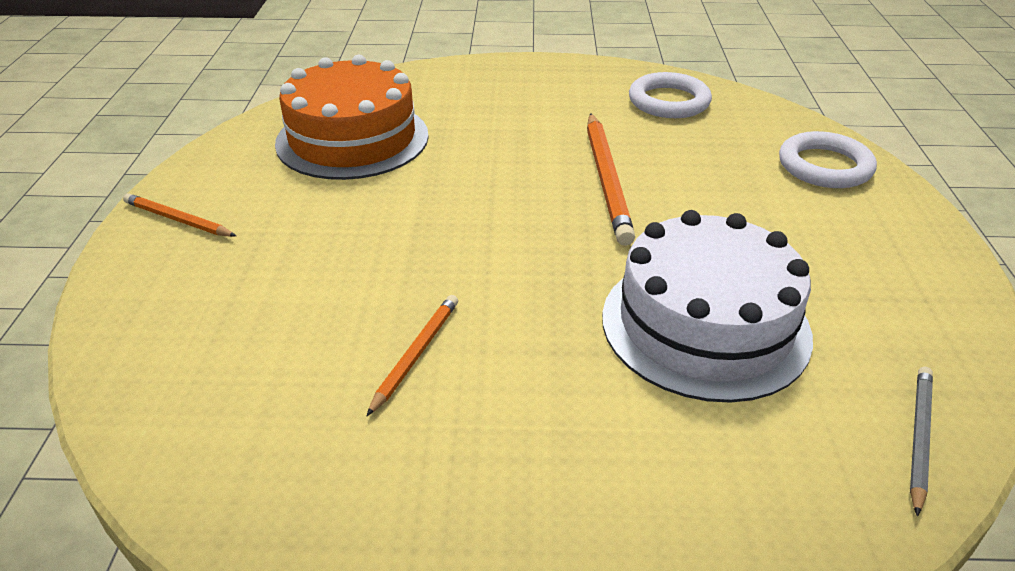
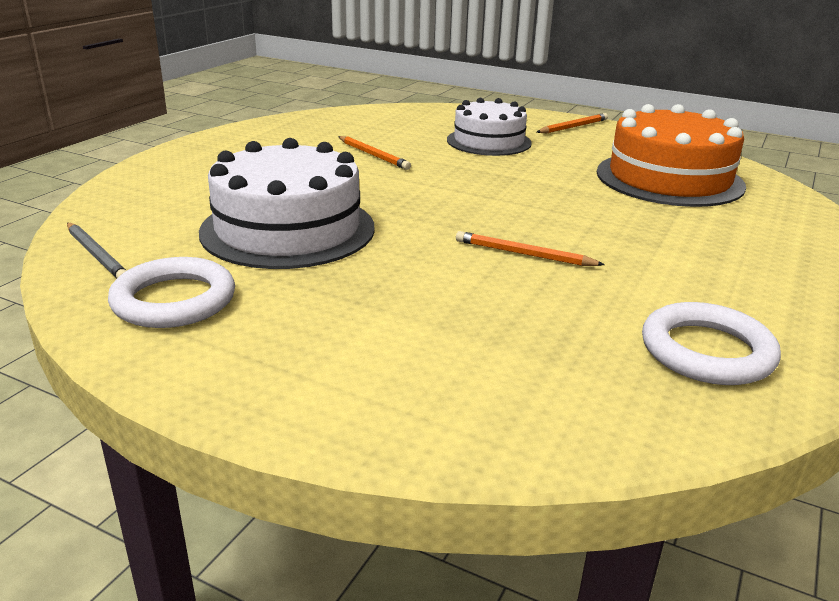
camera: 115 degrees right, 10 degrees down
orange pencil [587,113,635,246] -> orange pencil [456,231,605,266], size x0.58
white ring [779,131,877,188] -> white ring moved to [108,257,235,328]
none -> white cake [447,98,532,156]

